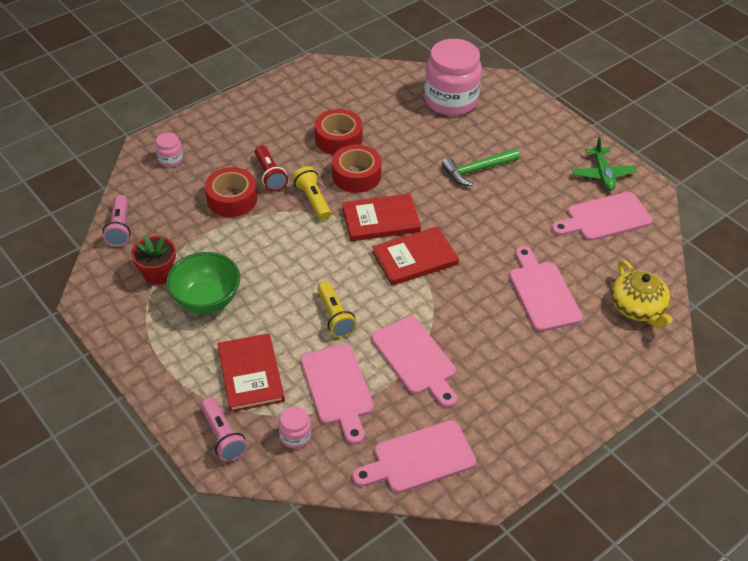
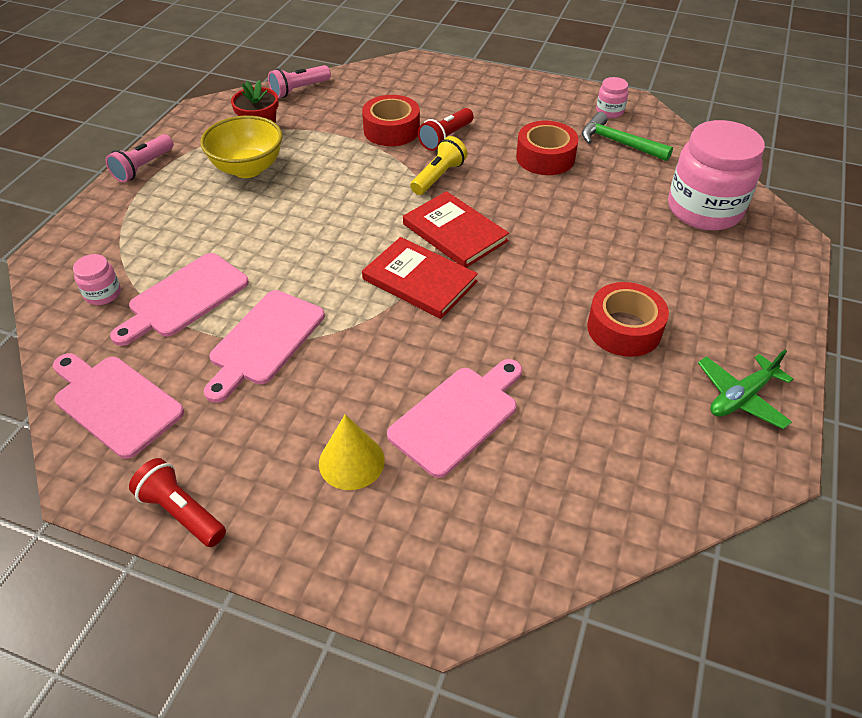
camera: 60 degrees right, 0 degrees up
pink jar [156,132,183,167] -> pink jar moved to [596,77,628,118]
green bowl [166,252,240,314] -> yellow bowl [200,116,283,178]
pink flashlight [201,398,247,462] -> pink flashlight moved to [105,134,173,183]
red book [217,333,285,412] -> none
yellow flashlight [317,281,357,338] -> none
red tape [332,144,381,193] -> red tape moved to [587,282,669,357]
green hammer [442,148,520,186] -> green hammer moved to [582,112,673,161]
pink cutting board [552,192,653,241] -> none
yellow teapot [611,260,673,329] -> none
none -> red flashlight [129,458,226,547]
none -> yellow cone [319,414,385,490]

